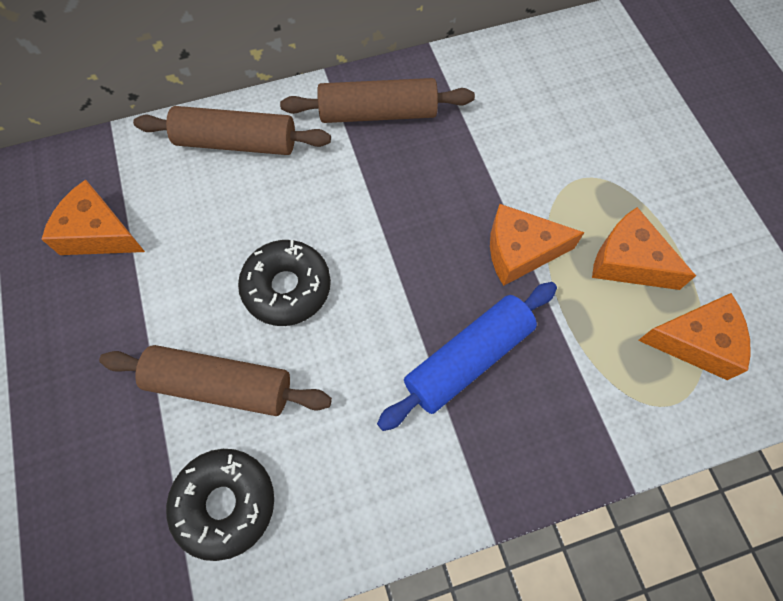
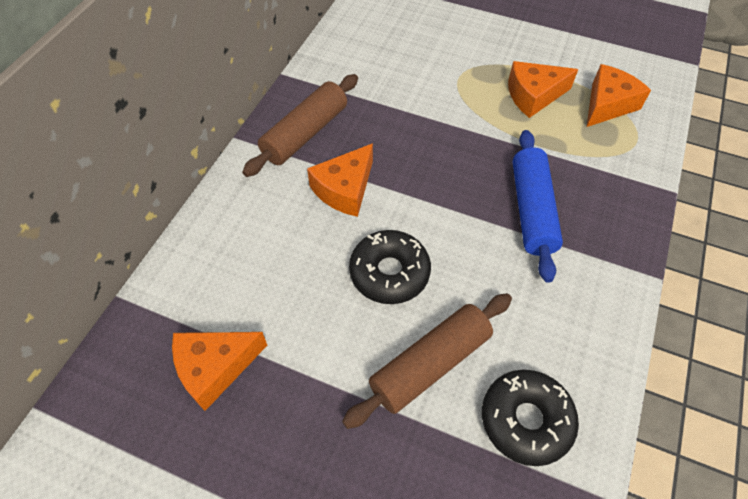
camera: 50 degrees left, 10 degrees down
brown rolling pin [133,106,331,155] -> none
orange cheese [490,204,585,286] -> orange cheese moved to [307,143,373,217]

